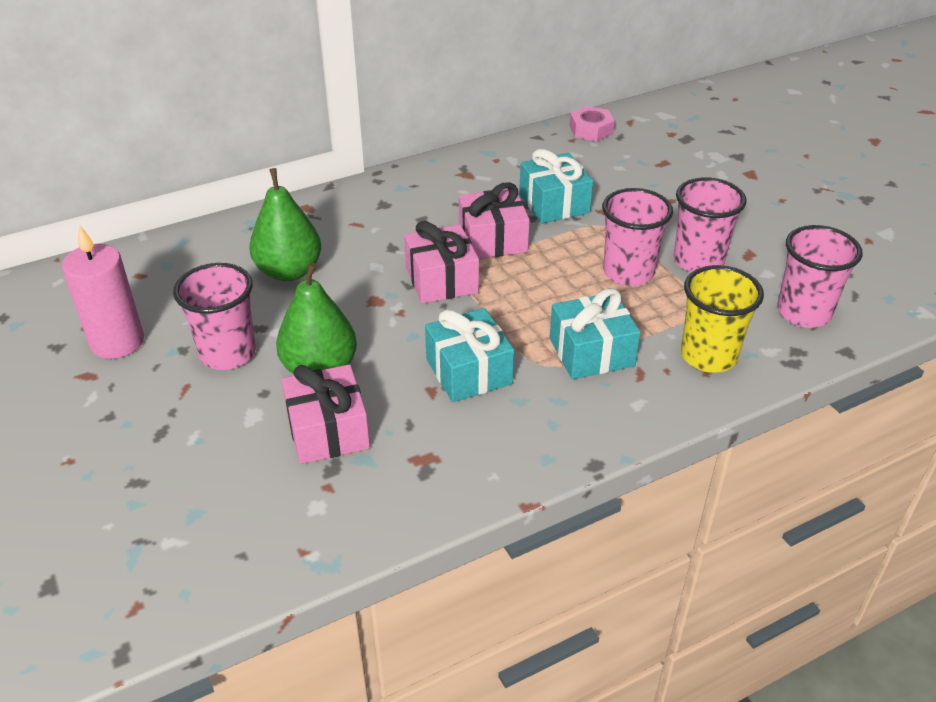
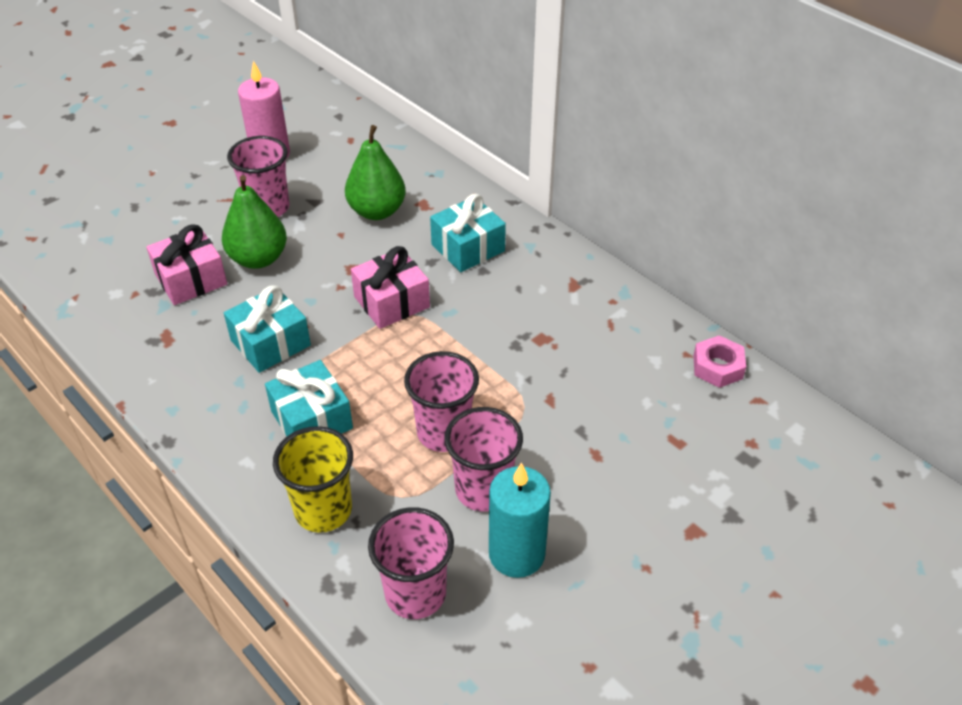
camera: 75 degrees right, 5 degrees up
pink gift [459,182,530,259] -> none
turquoise gift [519,149,593,223] -> turquoise gift moved to [430,193,506,272]
none -> turquoise candle [489,463,551,578]

